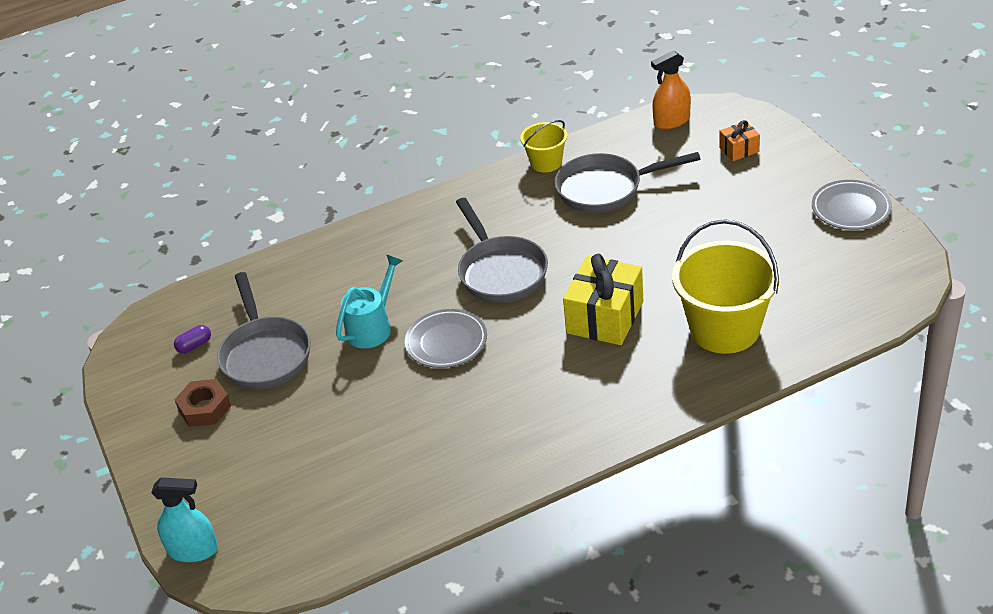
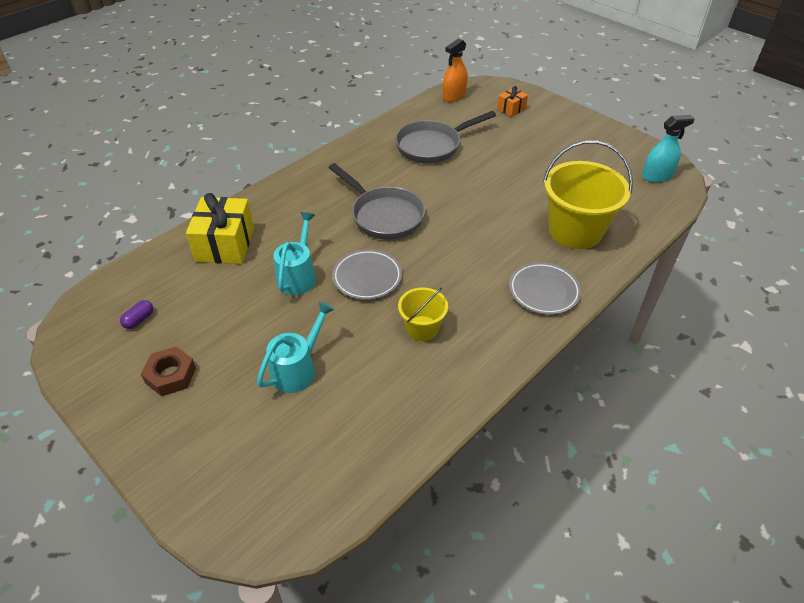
camera: 25 degrees left, 5 degrees up
turquoise spray bottle [151,477,218,562] -> turquoise spray bottle moved to [642,115,695,182]
grey pan [217,272,310,389] -> none
yellow bucket [520,120,568,172] -> yellow bucket moved to [398,288,448,341]
yellow gift [563,254,643,345] -> yellow gift moved to [186,193,254,264]
grey plate [812,180,892,230] -> grey plate moved to [509,262,581,315]
none -> turquoise watering can [257,302,335,393]

